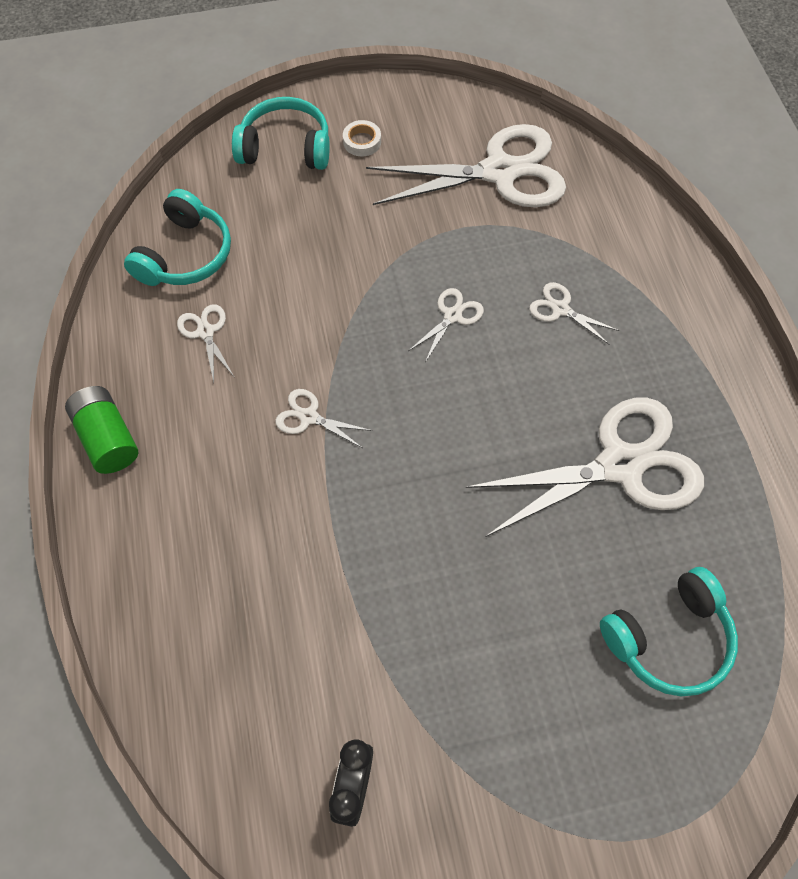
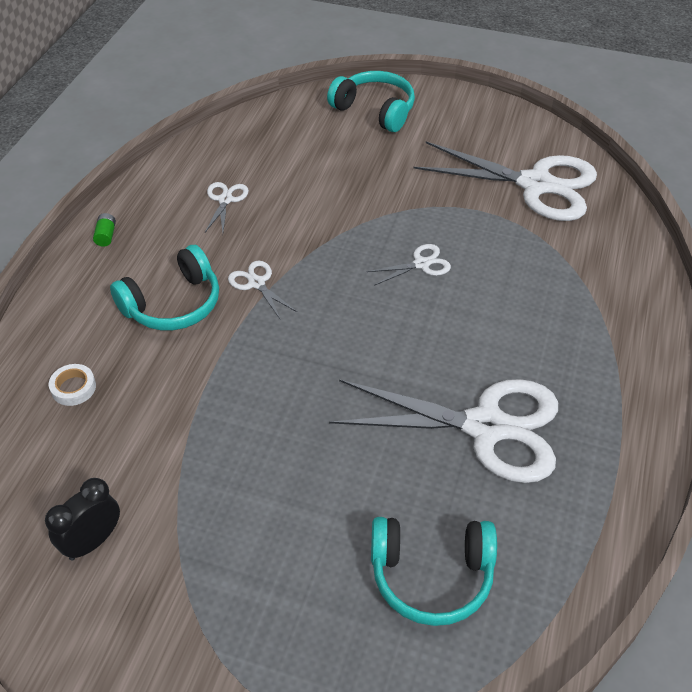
camera: 30 degrees right, 15 degrees down
green battery [65,386,138,474] -> green battery [93,213,116,247], size x0.48
turquoise headphones [124,189,231,286] -> turquoise headphones moved to [110,245,219,330]
white tape [343,120,381,157] -> white tape moved to [49,364,96,406]
white scissors [529,282,619,345] -> none

